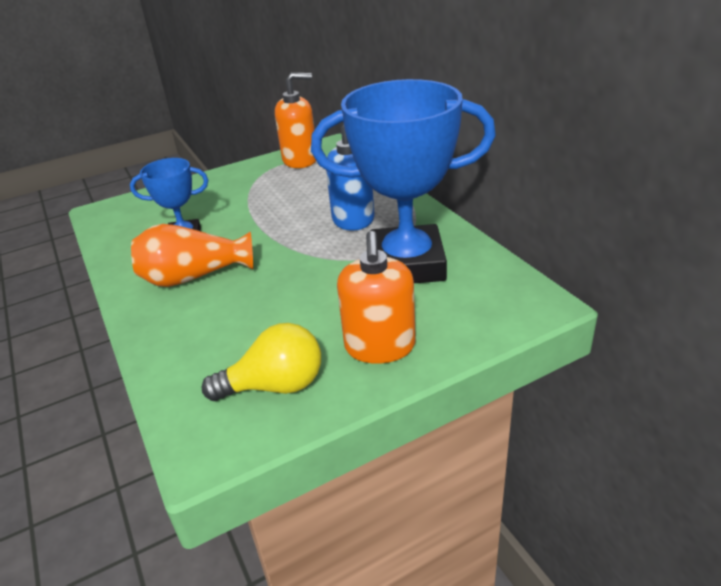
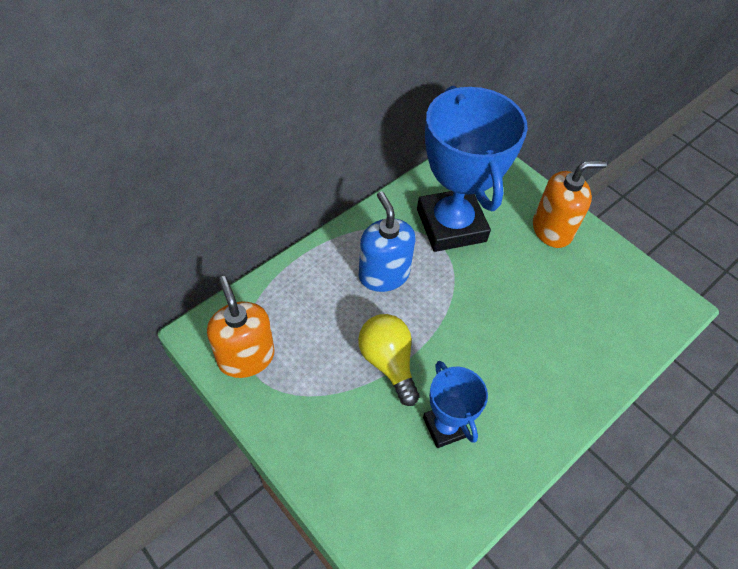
camera: 110 degrees left, 20 degrees up
orange vase [131,224,253,287] -> none
yellow light bulb [201,323,321,401] -> yellow light bulb moved to [358,314,420,406]

